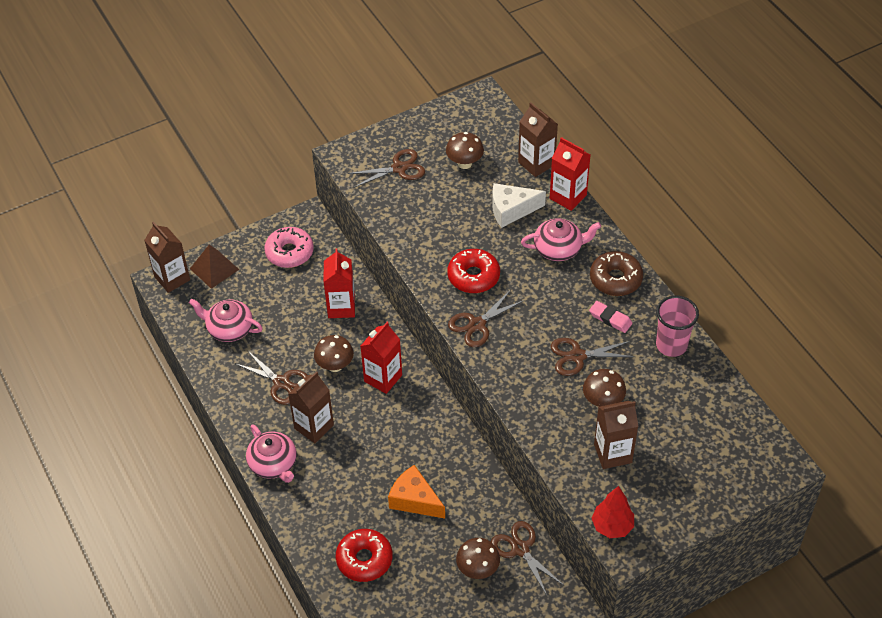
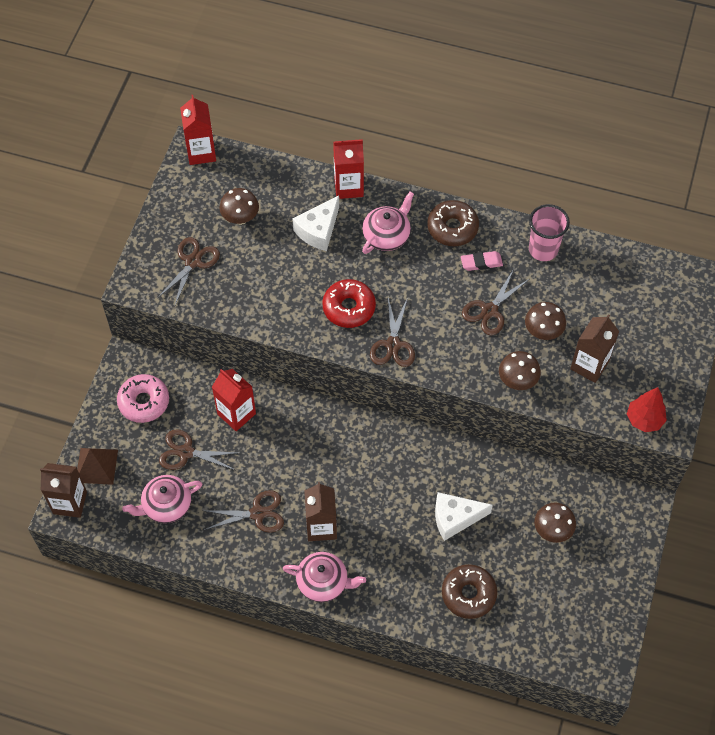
camera: 45 degrees left, 10 degrees up
brown mushroom [314,335,354,372] -> brown mushroom moved to [499,351,541,390]
red donut [336,529,393,582] -> brown donut [442,564,497,619]
red carton [361,322,402,394] -> red carton moved to [180,95,216,165]
orange cheese [388,465,445,519] -> white cheese [435,492,493,541]
brown scissors [491,521,565,596] -> brown scissors moved to [159,429,237,470]
brown carton [518,103,558,177] -> none

